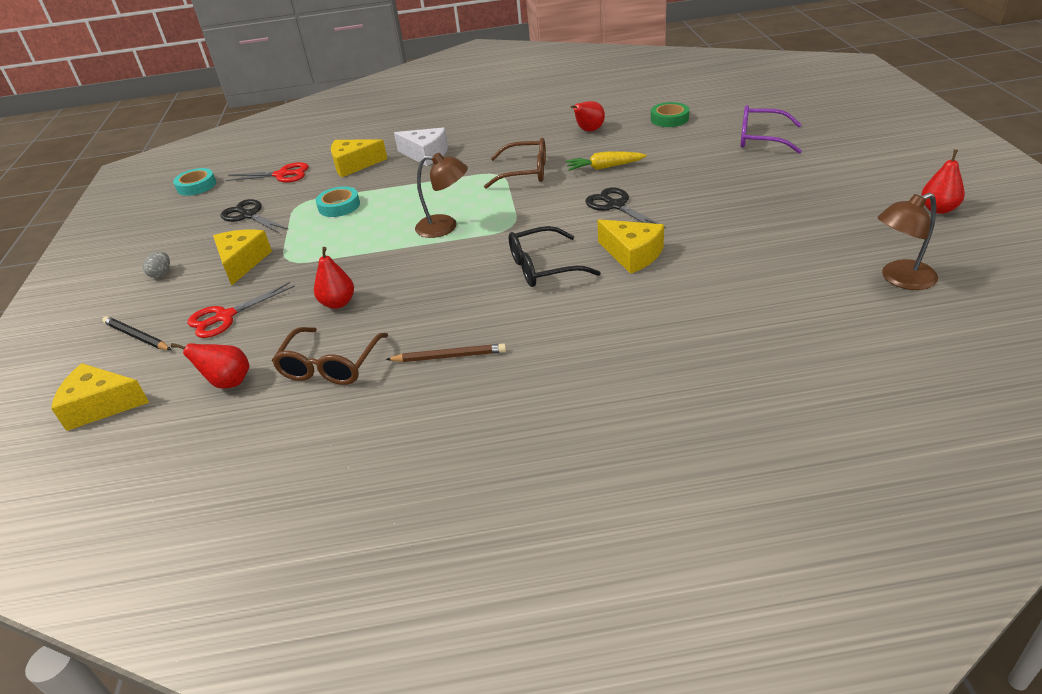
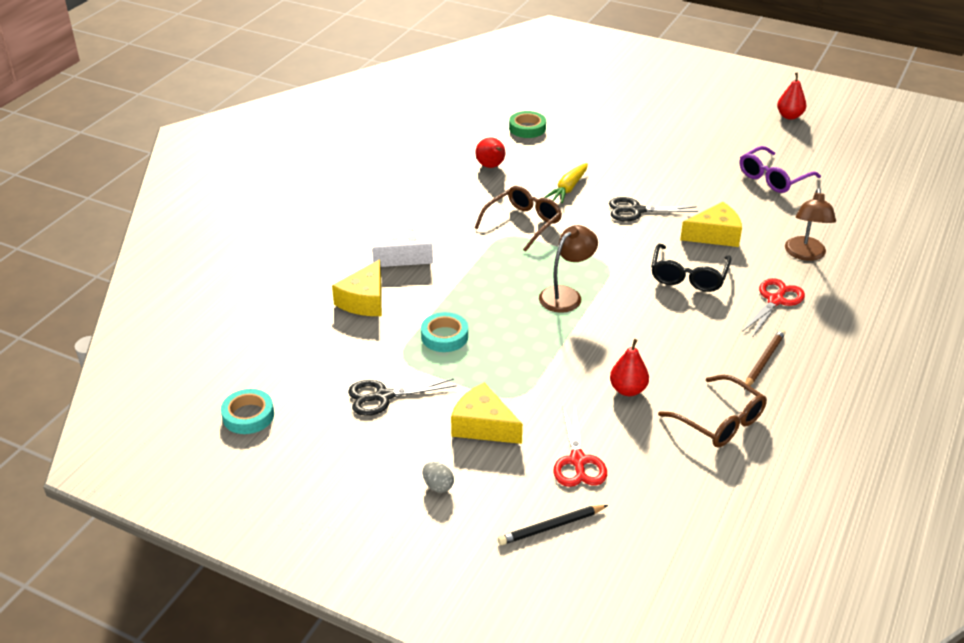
camera: 60 degrees left, 0 degrees up
yellow cheese [51,363,150,431] -> none
red pear [171,343,250,389] -> none
red scissors [226,162,309,182] -> red scissors moved to [742,278,805,336]
purple glasses [740,105,802,154] -> purple glasses moved to [740,146,821,193]
brown lamp [877,193,938,290] -> brown lamp moved to [785,188,836,261]

